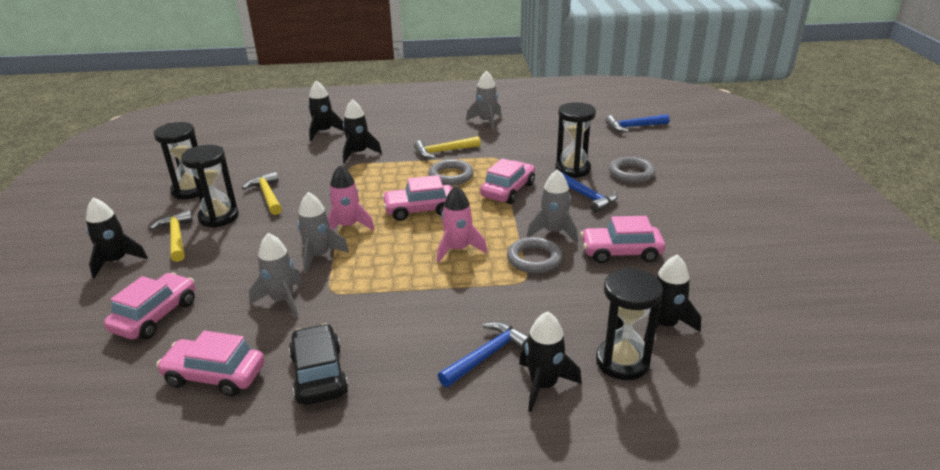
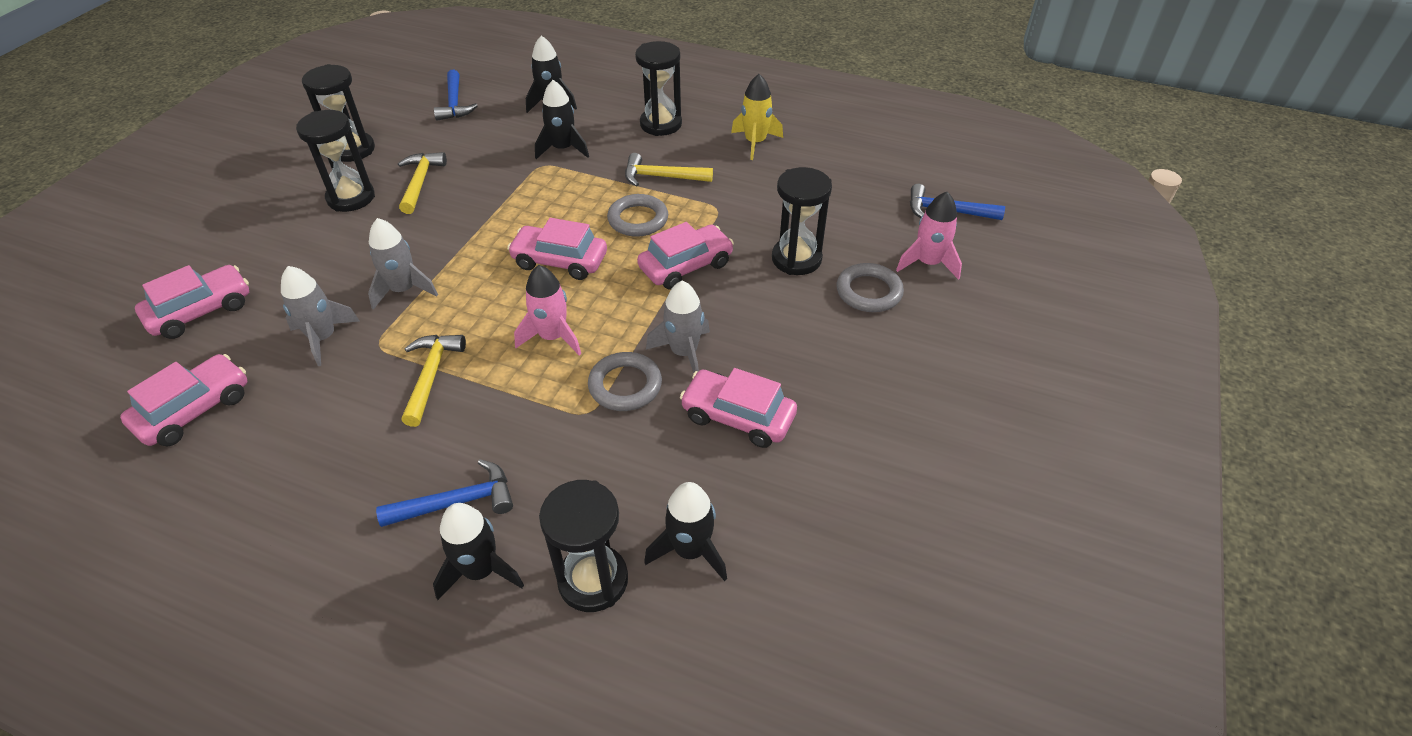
camera: 25 degrees right, 15 degrees up
black rocket [86,198,148,278] -> none
yellow hammer [150,210,193,262] -> yellow hammer moved to [401,335,466,427]
pink car [156,331,265,397] -> pink car turned 90 degrees clockwise [120,354,247,446]
black car [289,323,348,405] -> none
pink rocket [328,165,375,231] -> pink rocket moved to [896,192,962,280]
grey rocket [466,71,502,131] -> yellow rocket [731,74,783,160]
blue hammer [560,171,618,212] -> blue hammer moved to [434,70,478,121]
none -> black hourglass [635,41,682,136]

